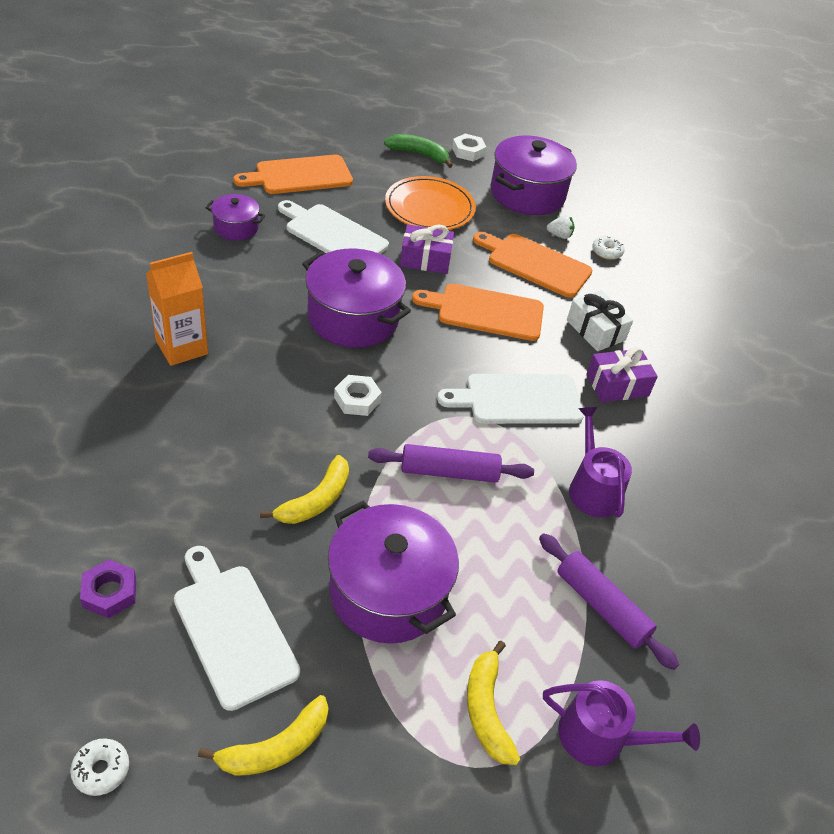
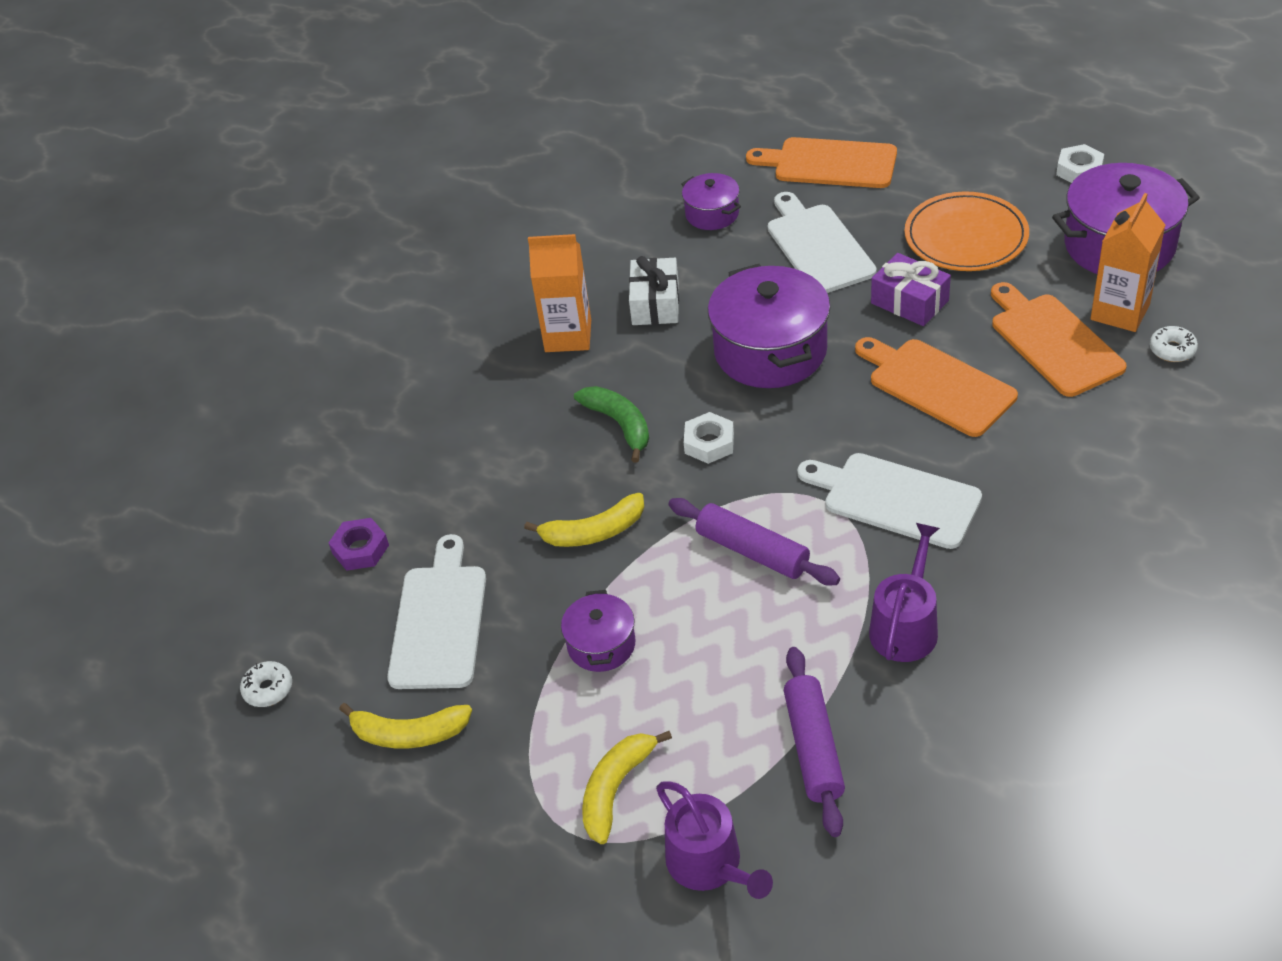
camera: 45 degrees right, 0 degrees up
purple pot [328,501,459,643] -> purple pot [561,590,635,672], size x0.52
green banana [384,134,453,168] -> green banana moved to [574,386,649,463]
white strawberry [547,215,574,239] -> orange carton [1091,193,1165,332]
white gift [567,290,633,351] -> white gift moved to [629,256,679,325]
purple gift [586,347,658,402] -> none

